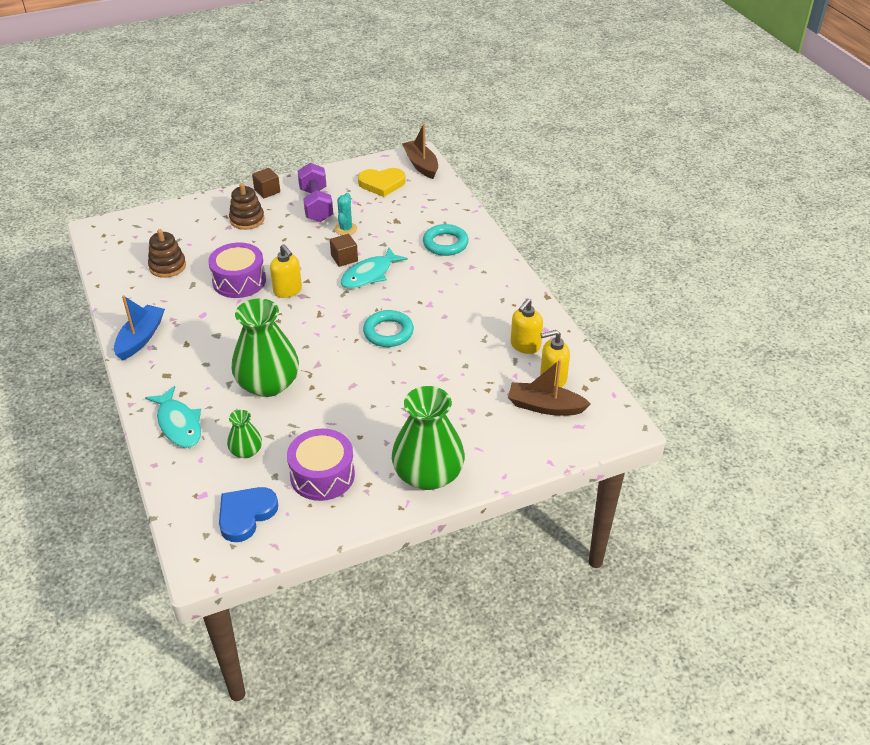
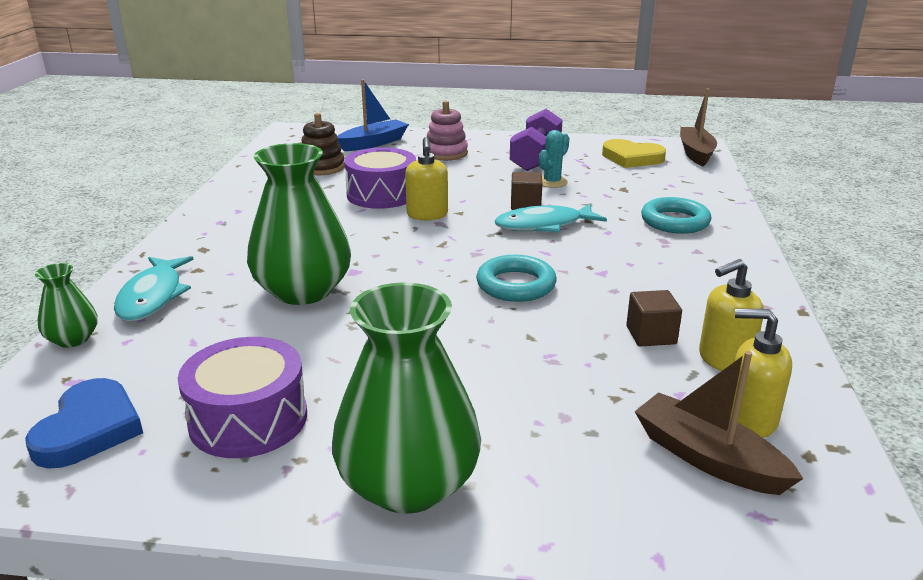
camera: 30 degrees right, 15 degrees down
blue boat [114,295,165,360] -> blue boat moved to [337,79,409,151]
blue heart [219,487,278,542] -> blue heart turned 120 degrees clockwise [25,378,143,469]
green vase [227,410,262,458] -> green vase moved to [35,263,98,348]
brown stacking toy [229,183,265,230] -> pink stacking toy [427,101,468,160]
brown cube [252,168,280,198] -> brown cube moved to [626,290,682,347]

